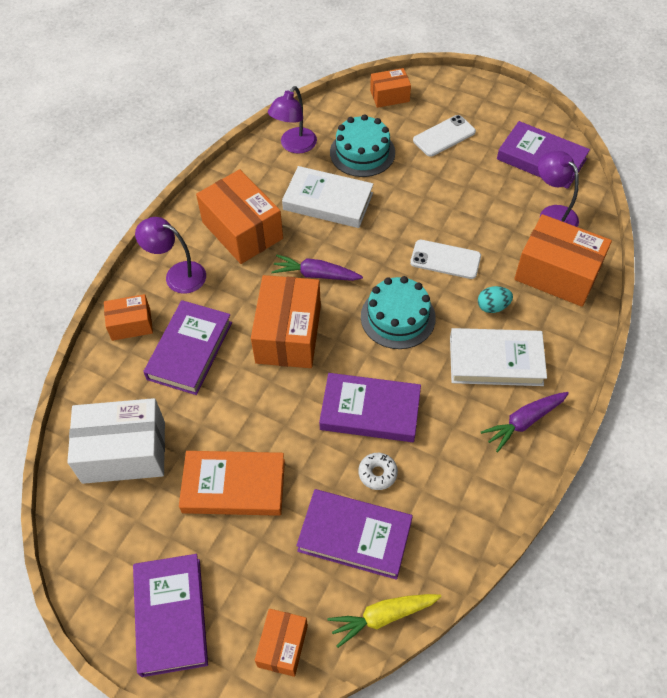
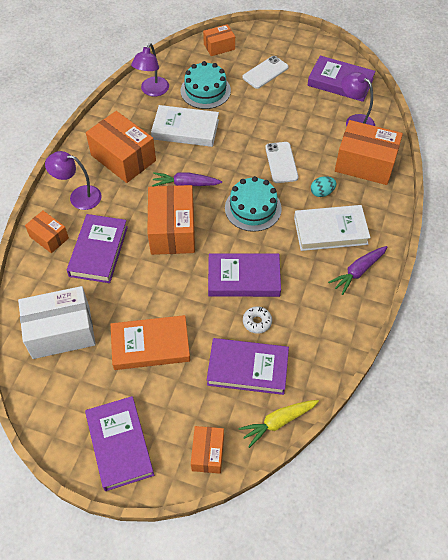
camera: 10 degrees left, 0 degrees up
orange box [104,294,153,341] -> orange box turned 60 degrees clockwise [25,211,69,253]
white phone [410,240,481,279] -> white phone turned 75 degrees clockwise [265,142,298,183]

